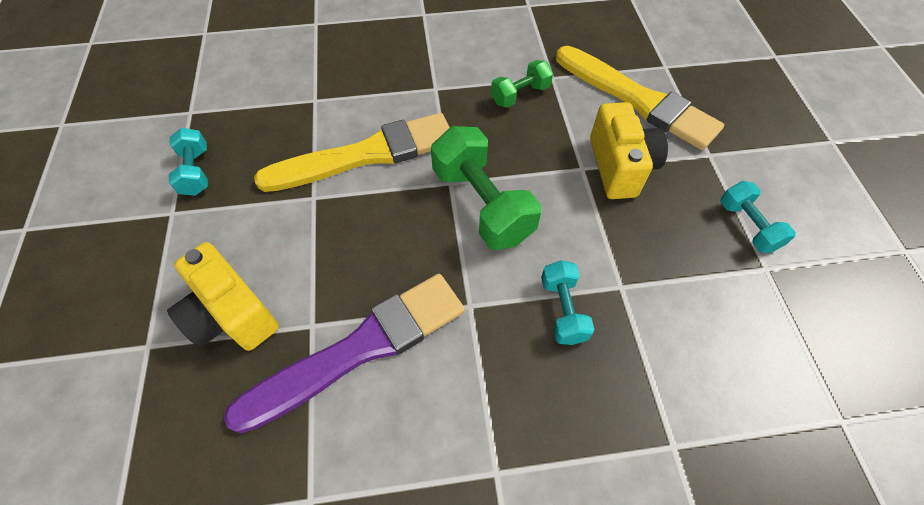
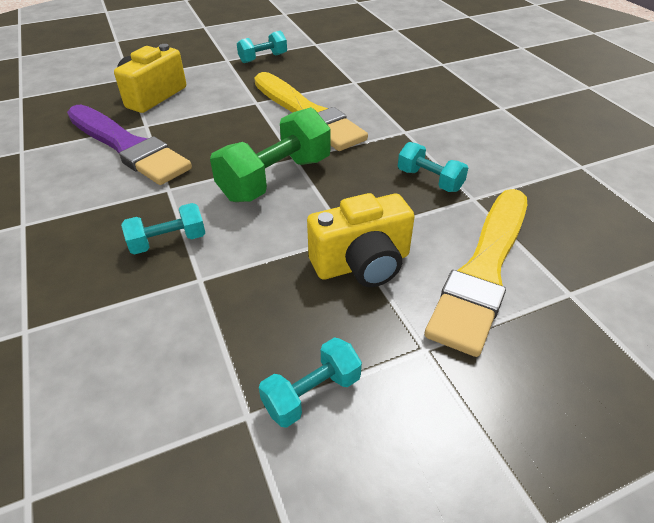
camera: 75 degrees right, 15 degrees down
green dumbbell [491,60,553,108] -> turquoise dumbbell [398,142,468,192]

